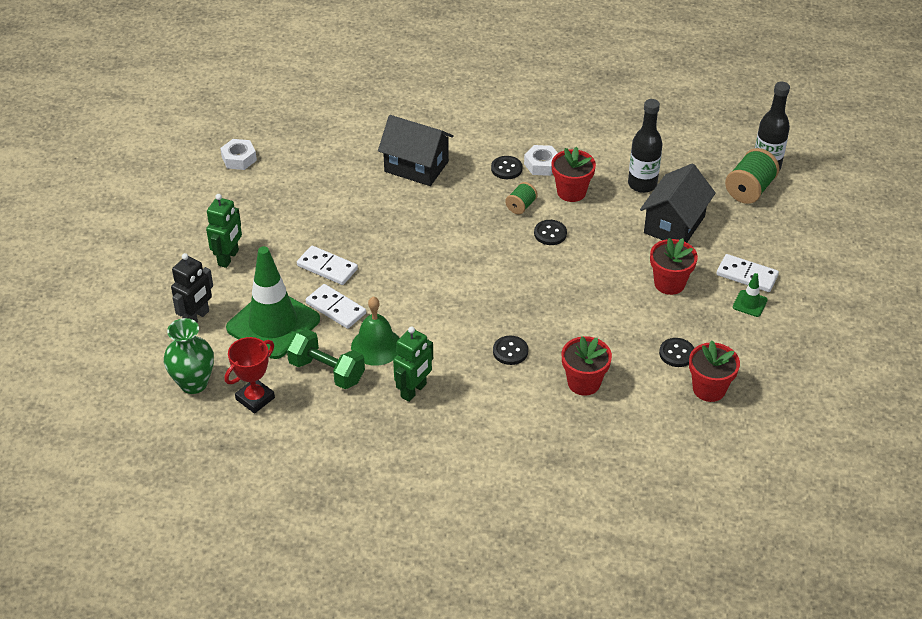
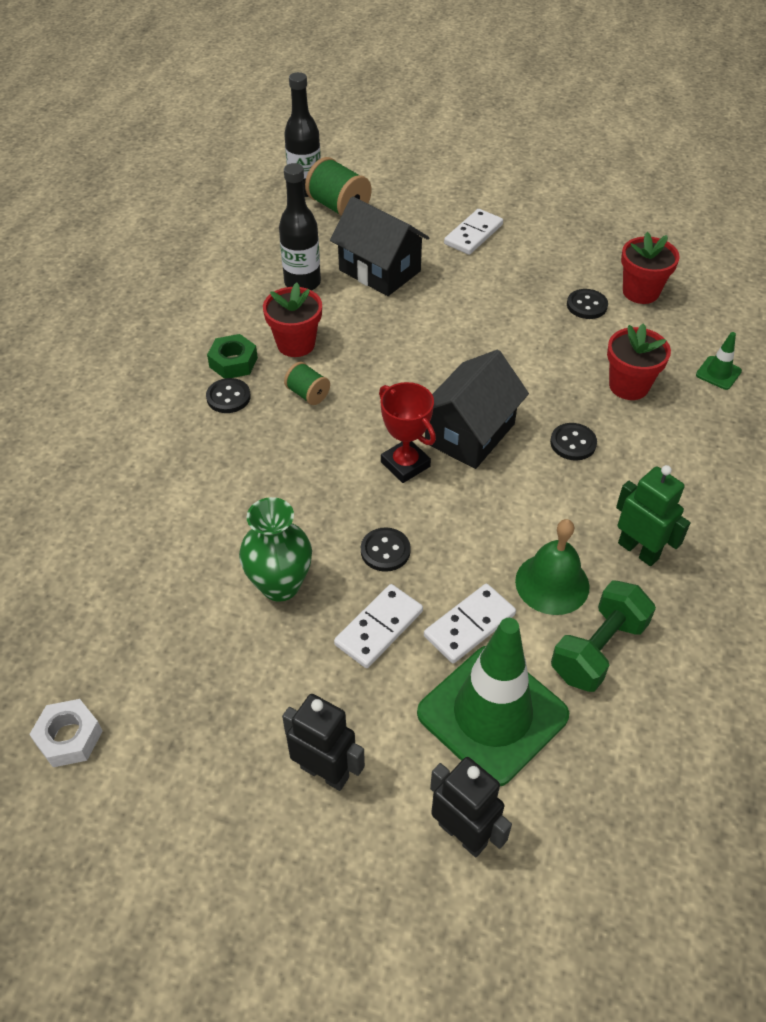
camera: 80 degrees left, 5 degrees up
green vase [164,318,214,394] -> green vase moved to [239,497,312,602]
green robot [206,194,242,268] -> black robot [282,694,365,791]
red trophy [225,337,275,414] -> red trophy moved to [379,382,436,483]
black house [378,115,454,186] -> black house moved to [425,350,529,469]
white nut [524,145,558,176] -> green nut [207,334,258,379]
black button [534,220,567,245] -> black button moved to [361,527,411,572]
red flower pot [650,238,698,295] -> none
green traffic cone [733,273,768,317] -> green traffic cone moved to [696,332,742,390]

